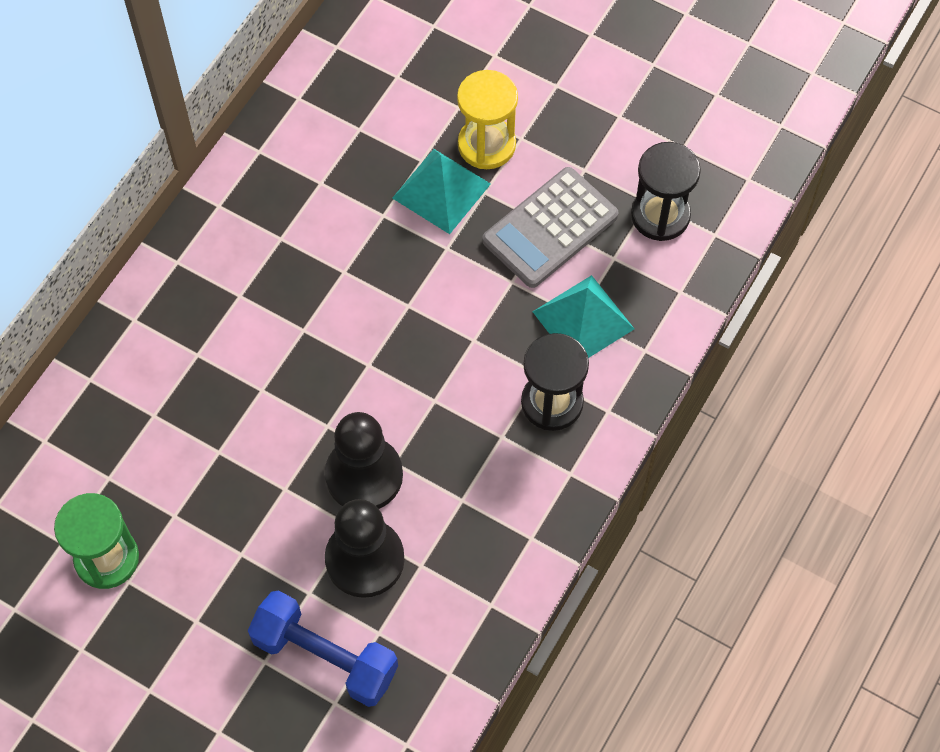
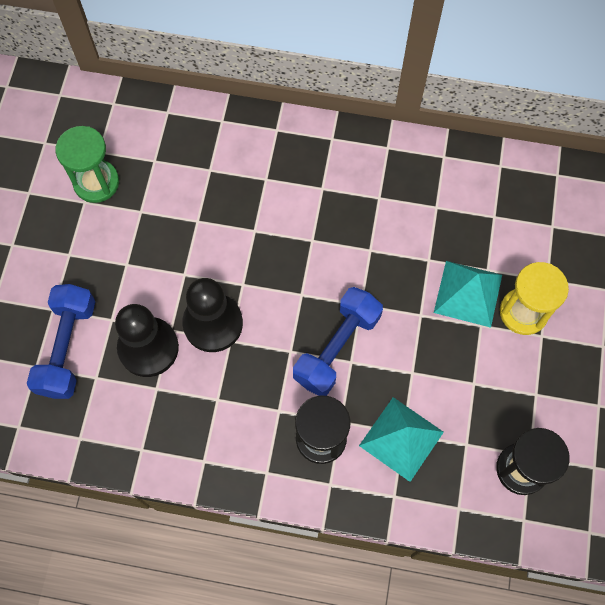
camera: 70 degrees right, 5 degrees up
grey calculator [482,167,619,288] -> none
none -> blue dumbbell [293,287,383,396]

